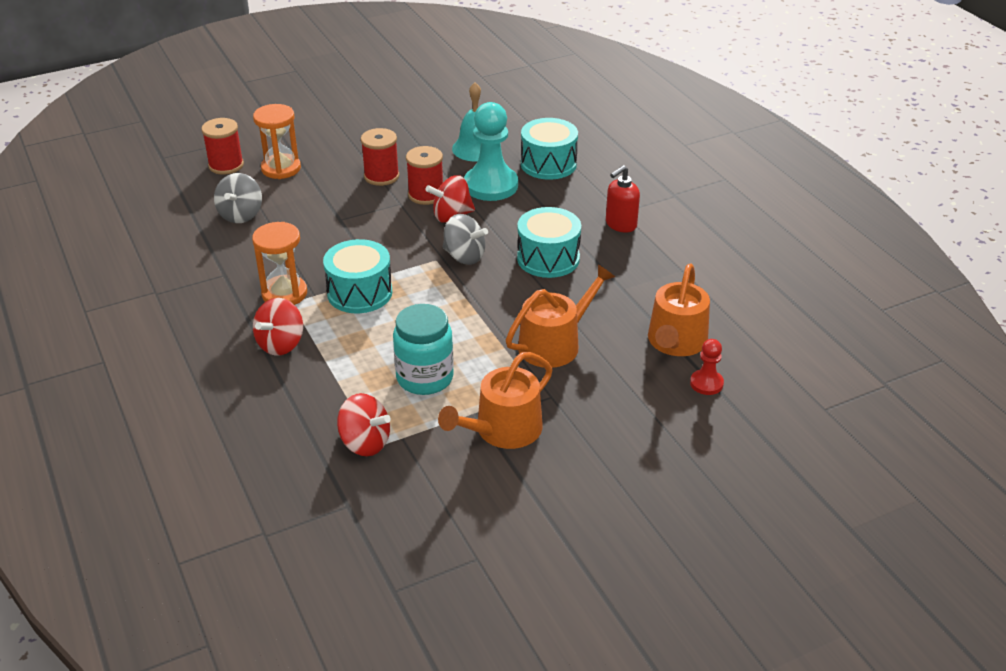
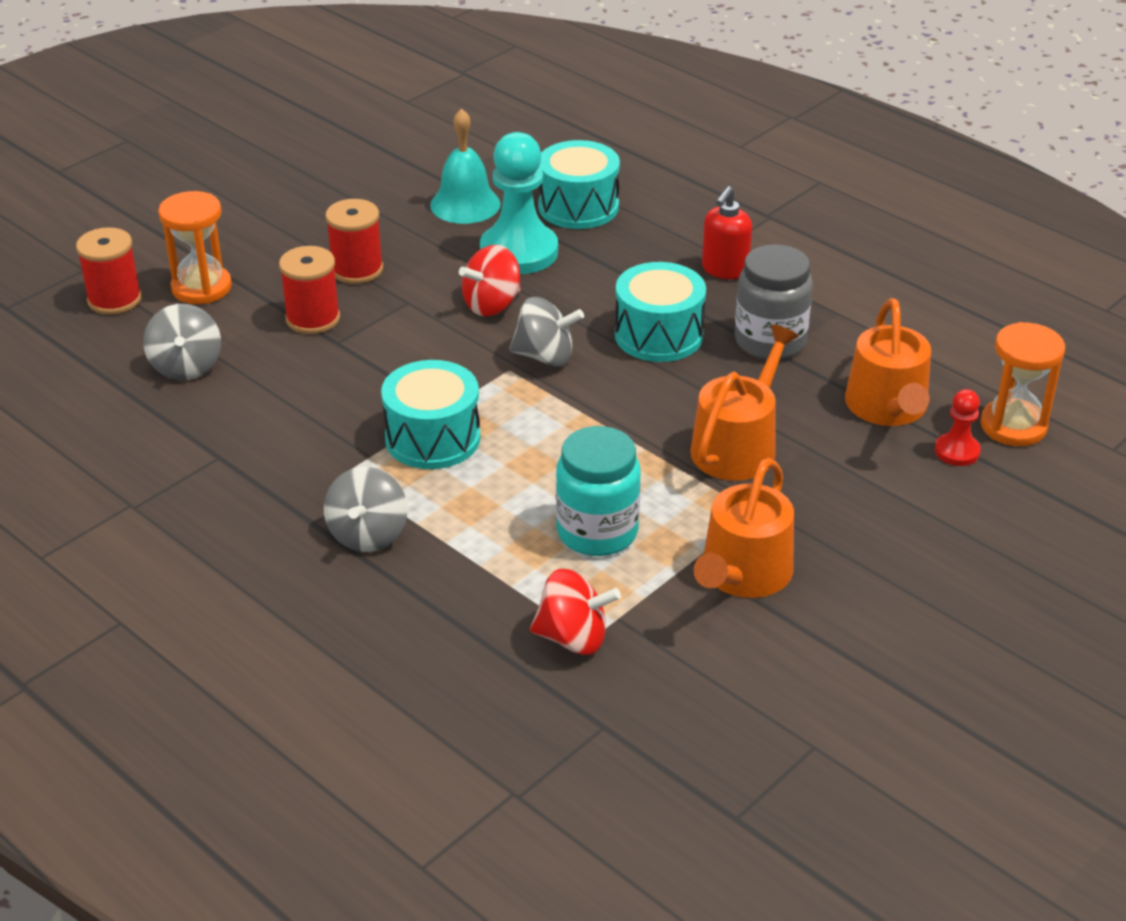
camera: 20 degrees left, 0 degrees up
orange hourglass [252,222,307,305] -> orange hourglass moved to [980,322,1065,446]
red spinning top [253,298,303,356] -> grey spinning top [324,467,407,552]
red spool [406,146,443,205] -> red spool moved to [279,246,340,334]
none -> grey jar [735,244,813,360]

